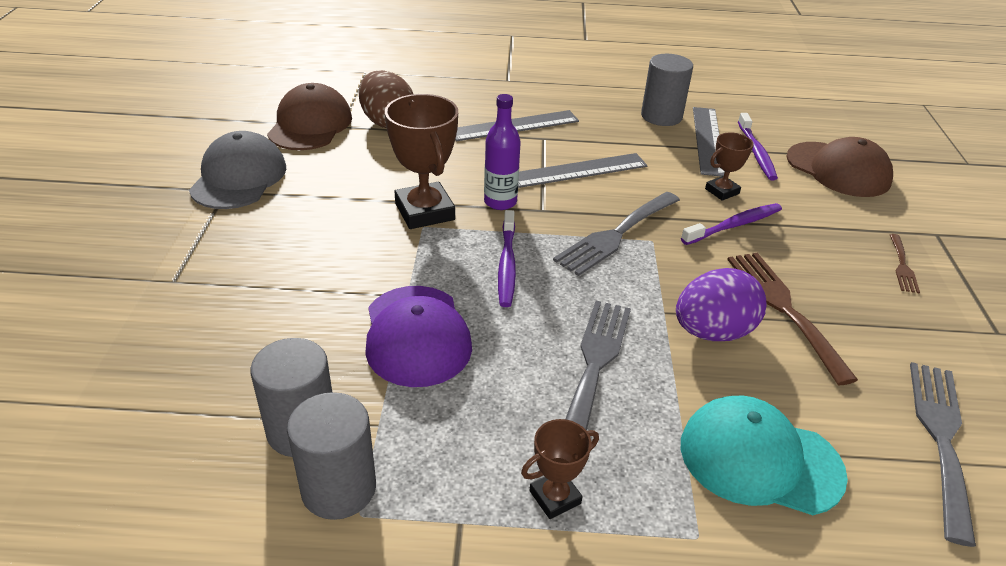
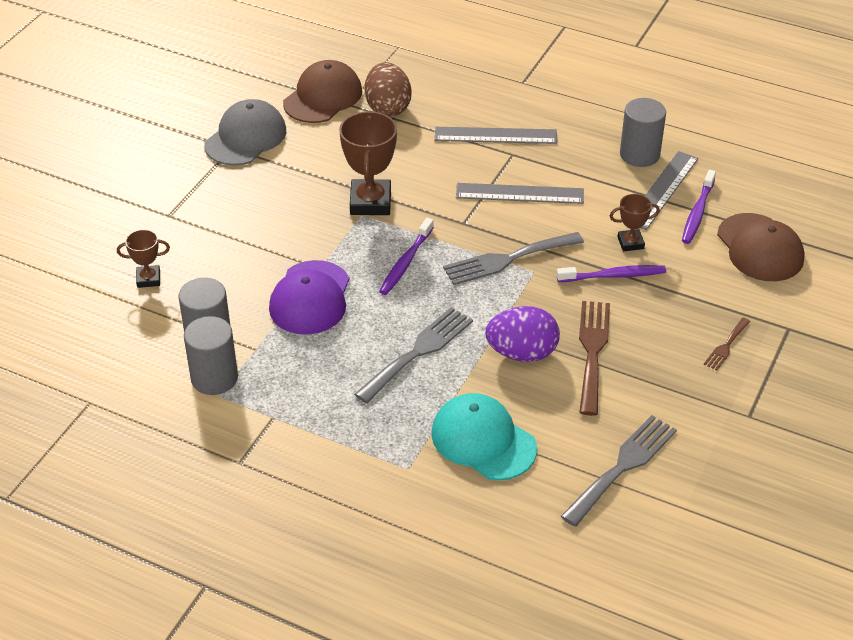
camera: 25 degrees right, 5 degrees up
purple bottle [484,94,521,210] -> none
brown trophy [521,419,599,519] -> brown trophy moved to [117,229,170,288]

